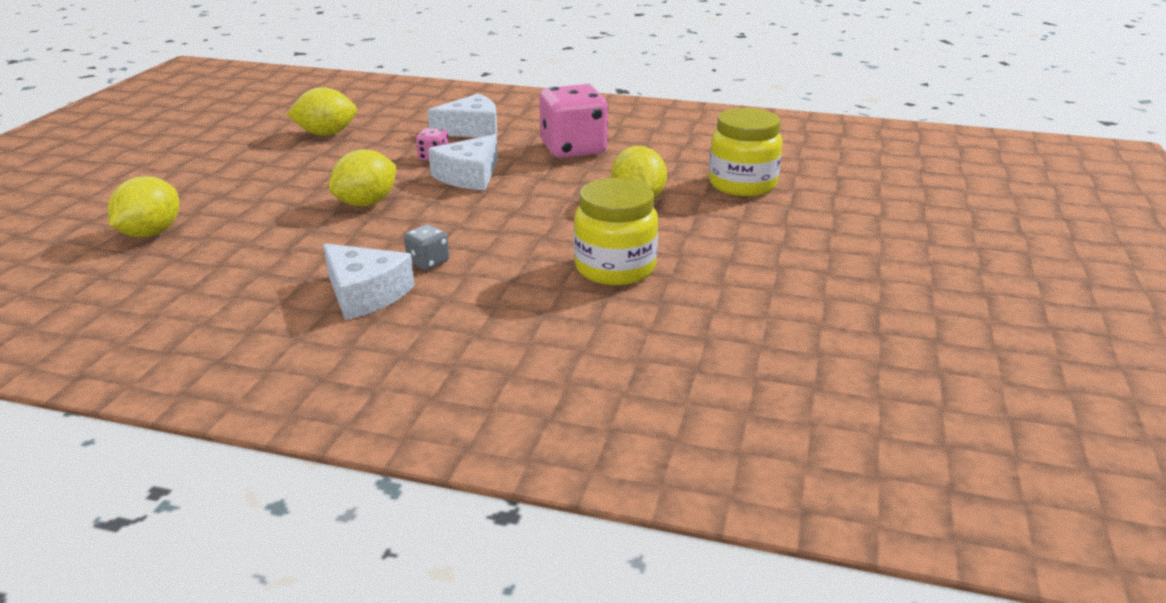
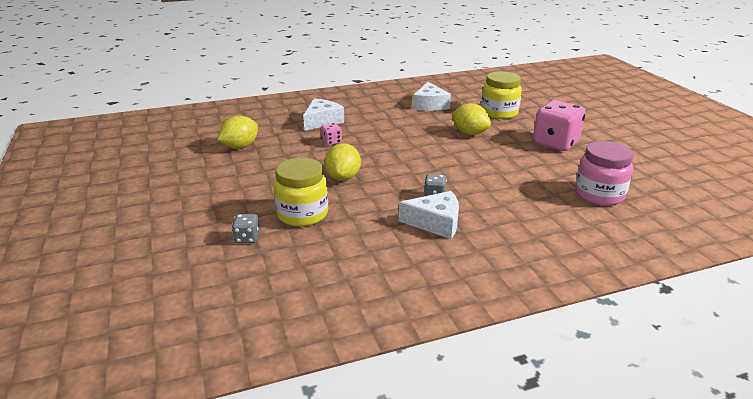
camera: 35 degrees left, 0 degrees up
yellow lemon [108,176,179,237] -> grey dice [232,214,260,243]
white cheese [428,134,498,190] -> white cheese moved to [413,82,451,111]
pink dice [539,84,608,158] -> pink dice moved to [533,100,585,151]
yellow jar [574,178,658,285] -> yellow jar moved to [274,158,328,227]
none -> pink jar [575,141,633,206]

